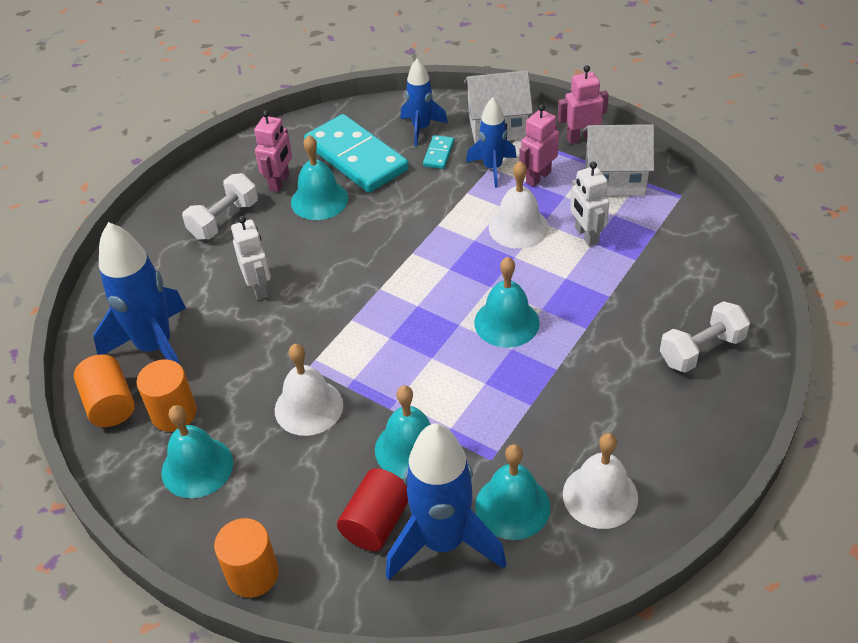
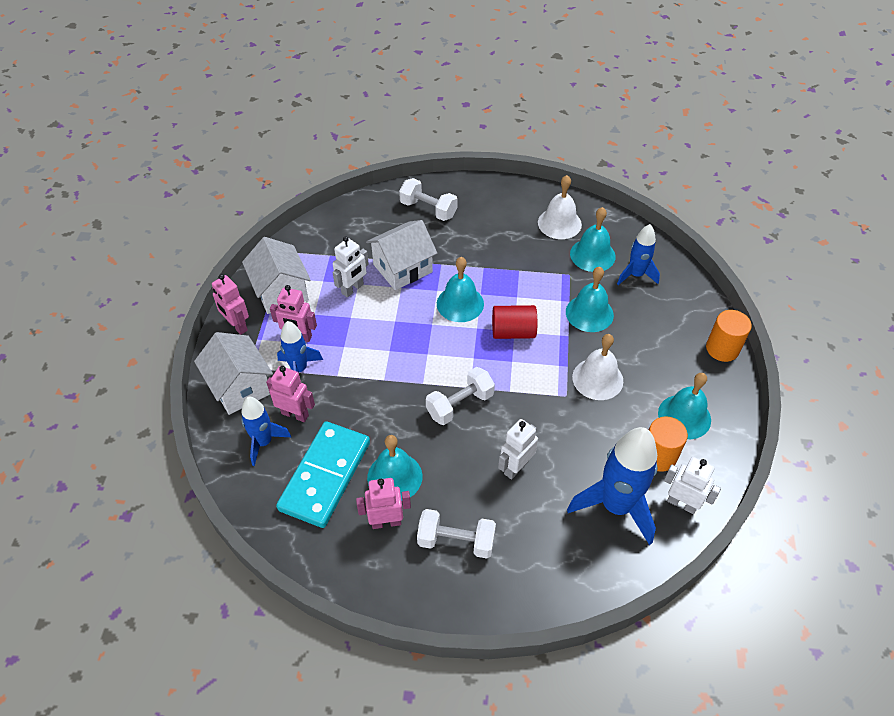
camera: 120 degrees left, 5 degrees up
orange cylinder [74,354,135,427] -> white robot [664,457,721,514]
red cylinder [337,468,408,551] -> red cylinder moved to [492,305,537,339]
blue rocket [386,423,507,580] -> blue rocket [617,224,660,285], size x0.58
turquoise domino [423,135,454,169] -> pink robot [266,366,315,422]
white bell [489,161,549,249] -> none
none -> white house [366,220,437,290]
none -> white dumbbell [426,367,495,425]

